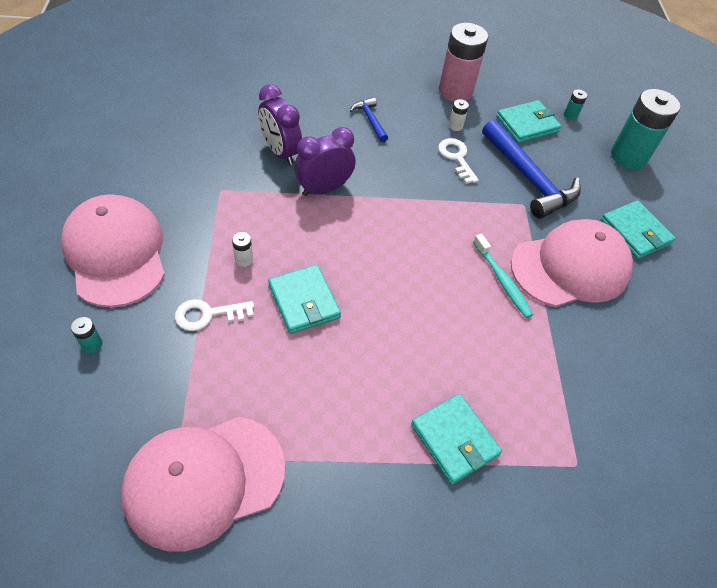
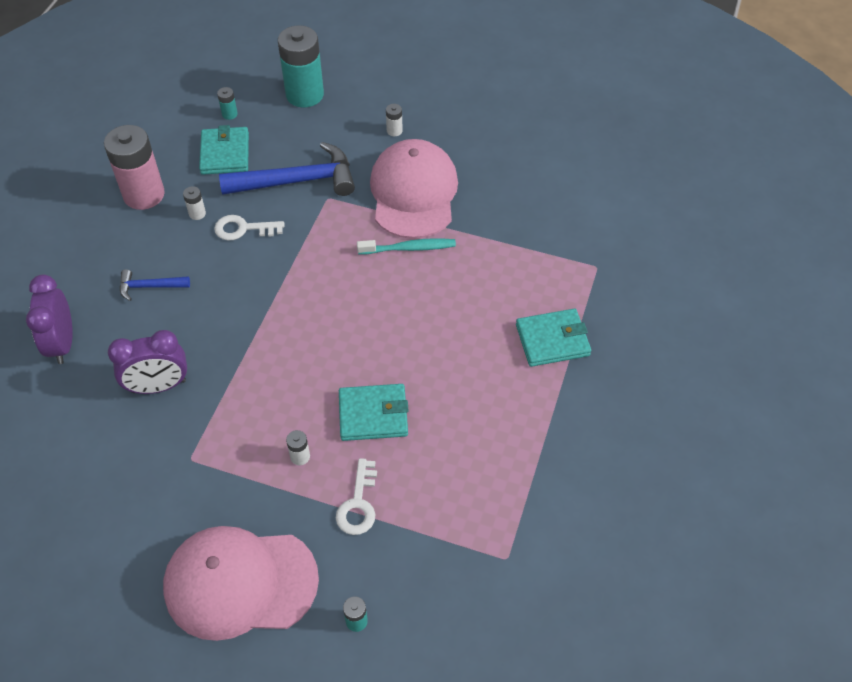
camera: 65 degrees left, 0 degrees up
pink cap [121,417,285,552] -> none
purple clock [294,127,356,196] -> purple clock moved to [26,275,73,364]
turquoise wallet [601,200,676,259] -> white battery [386,104,403,136]

